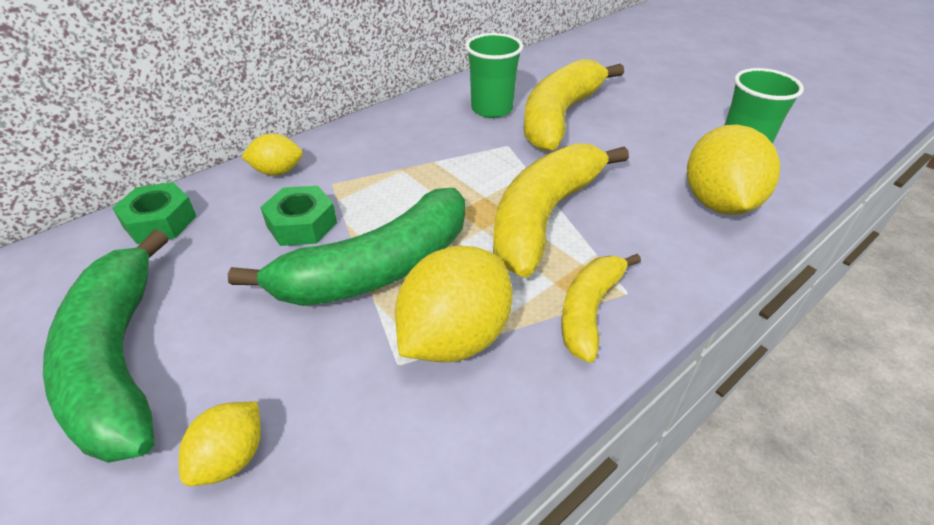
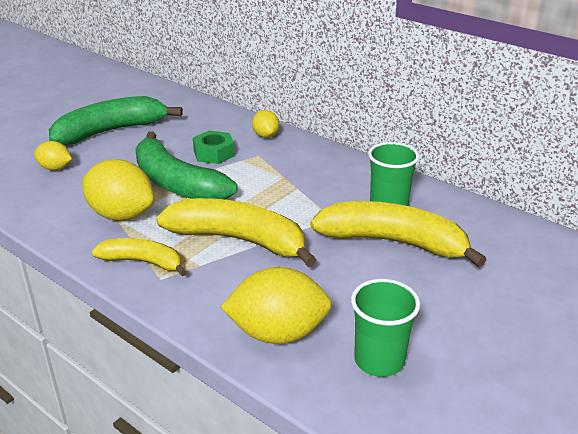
camera: 80 degrees right, 10 degrees down
green nut [112,182,197,244] -> none

